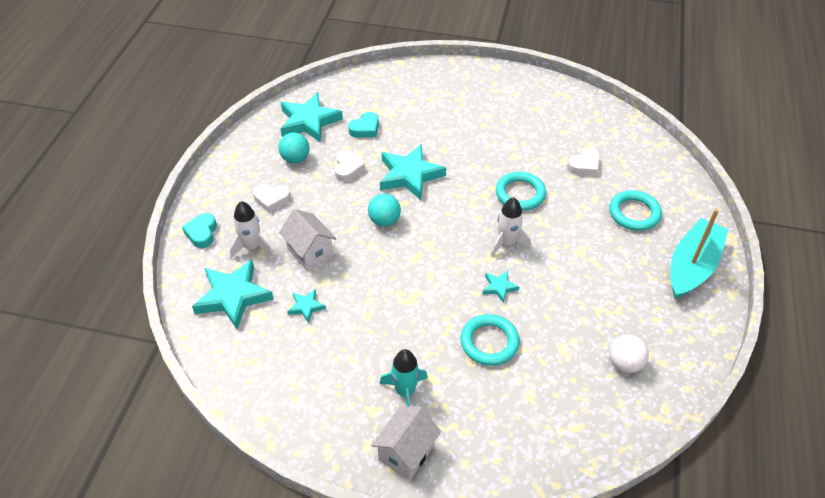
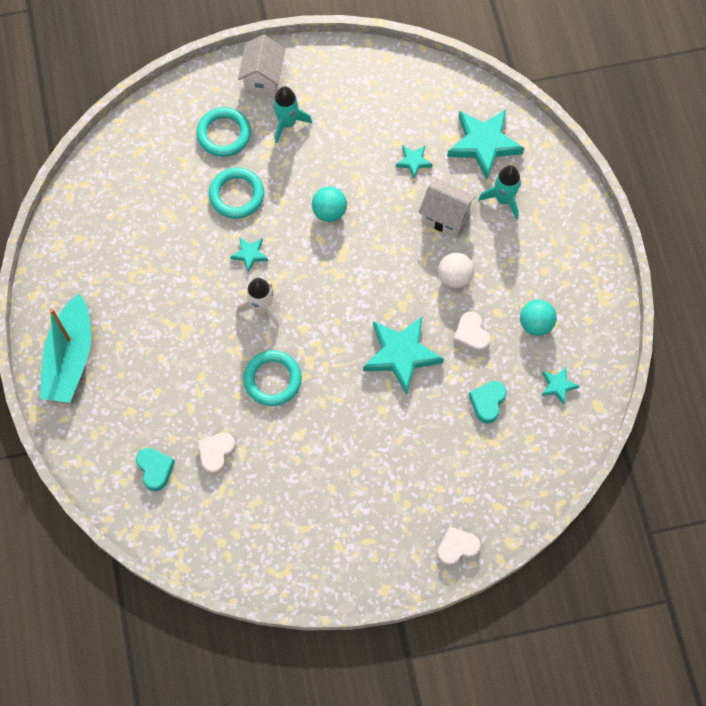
camera: 155 degrees right, 20 degrees up
turquoise heart [182,213,217,248] -> turquoise heart moved to [136,448,175,491]
white rocket [229,201,274,258] -> turquoise rocket [479,165,521,220]
white heart [253,184,291,212] -> white heart moved to [437,526,481,567]
turquoise star [280,92,343,142] -> turquoise star [541,367,579,405], size x0.48
turquoise ball [368,194,401,227] -> turquoise ball moved to [312,186,347,222]
turquoise ring [609,190,662,231] -> turquoise ring moved to [196,107,251,157]
white ball [609,335,649,373] -> white ball moved to [438,253,474,289]

